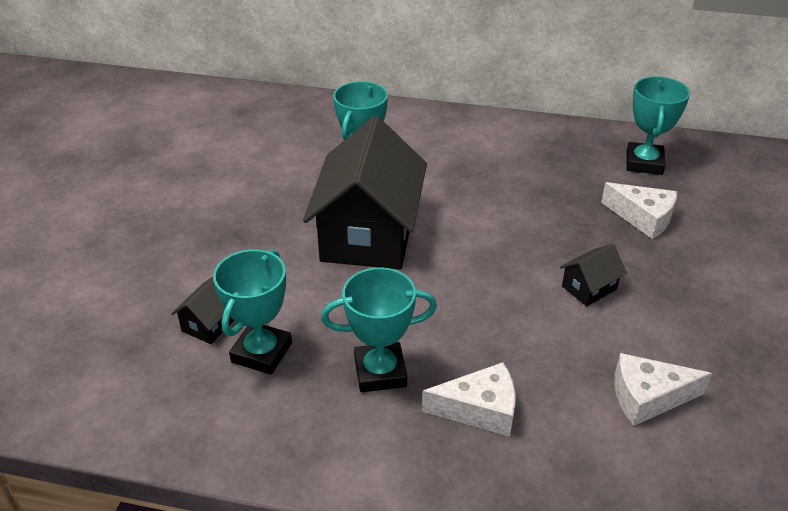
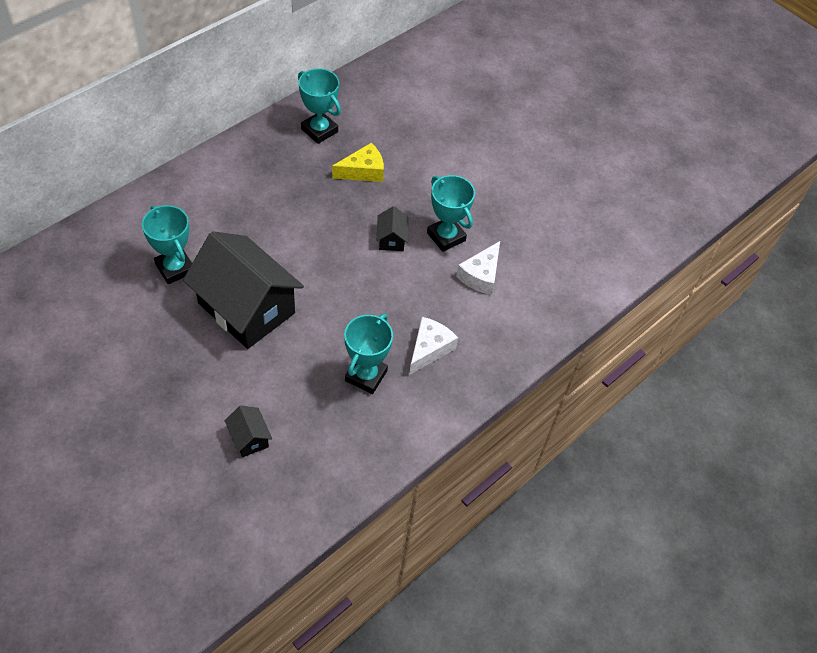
camera: 60 degrees left, 15 degrees up
turquoise trophy [213,249,292,375] -> turquoise trophy moved to [427,175,475,252]
white cheese [601,182,677,239] -> yellow cheese [332,143,384,182]

